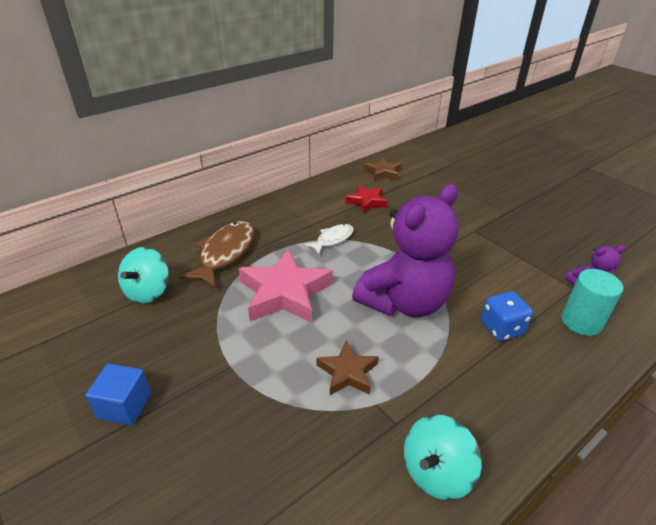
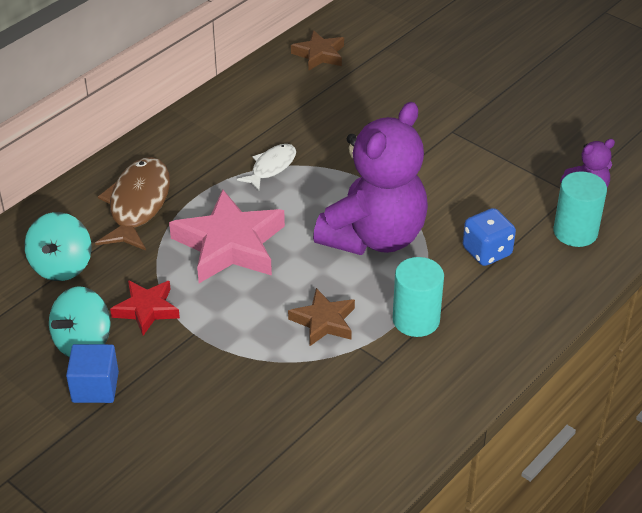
camera: 10 degrees left, 5 degrees up
red star [345,185,388,213] -> red star moved to [110,280,180,336]
turquoise spinning top [404,414,482,500] -> turquoise spinning top moved to [49,286,111,358]
none -> turquoise cylinder [393,257,444,337]

